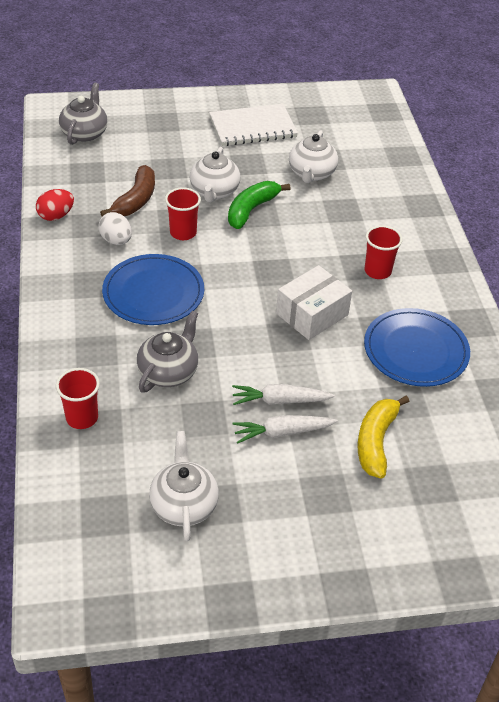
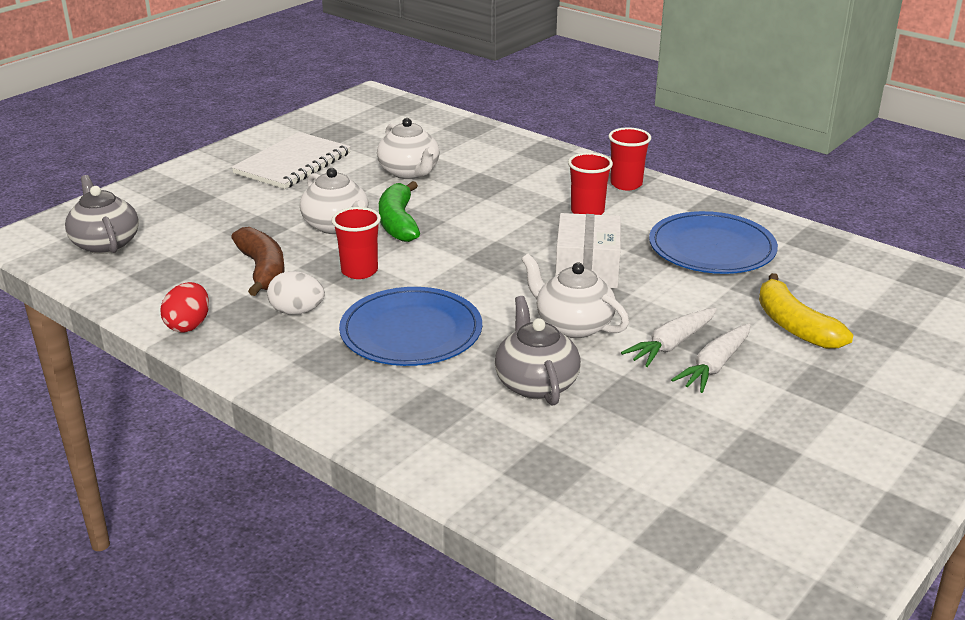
camera: 40 degrees left, 15 degrees down
red cup [56,368,100,429] -> red cup moved to [608,127,651,190]
white teapot [149,431,219,541] -> white teapot moved to [522,254,629,338]

